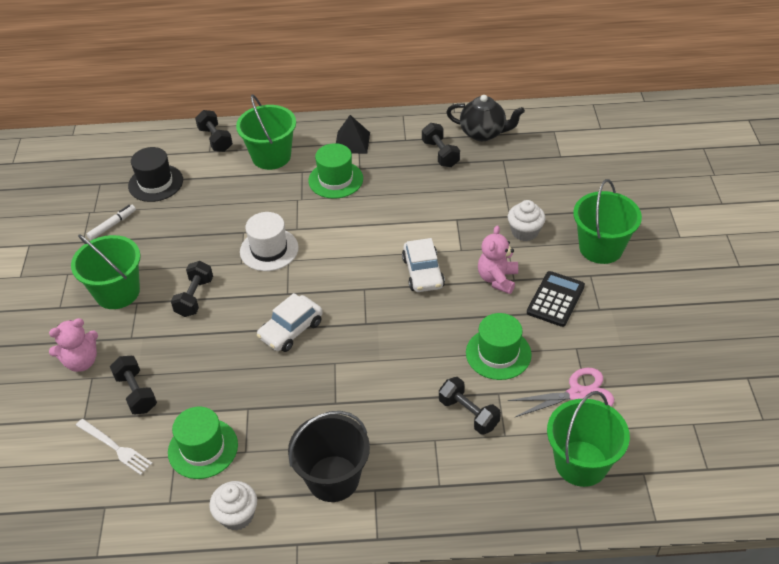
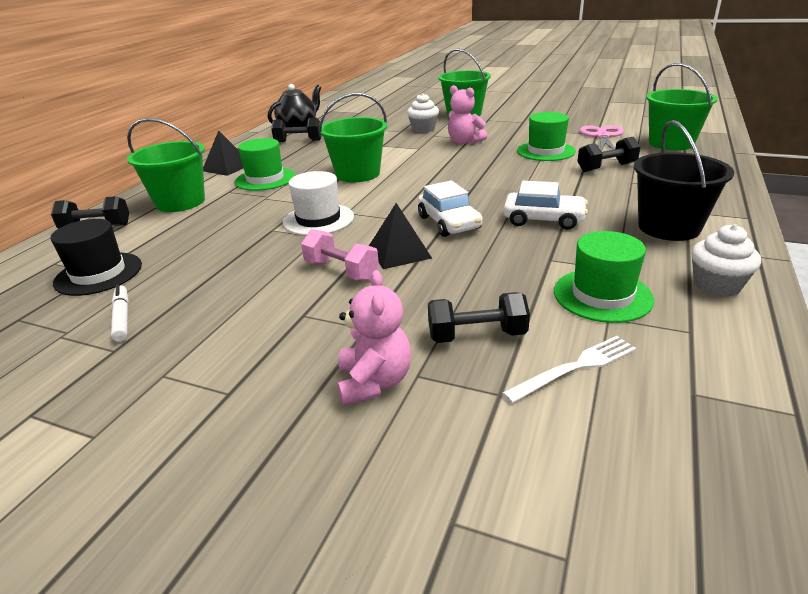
camera: 65 degrees left, 15 degrees down
green bucket [71,234,141,309] -> green bucket moved to [319,93,387,182]
black dumbbell [171,261,213,317] -> pink dumbbell [301,229,379,281]
white car [402,238,445,292] -> white car moved to [503,181,588,230]
black calculator [527,271,585,327] -> none
none -> black pyramid [369,203,432,269]

